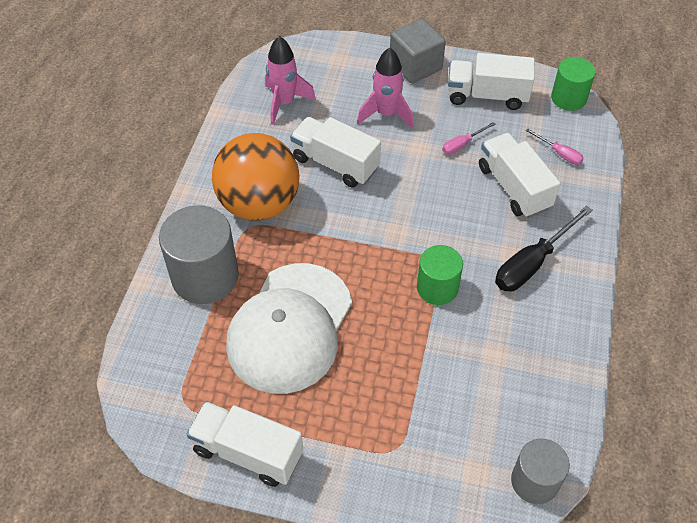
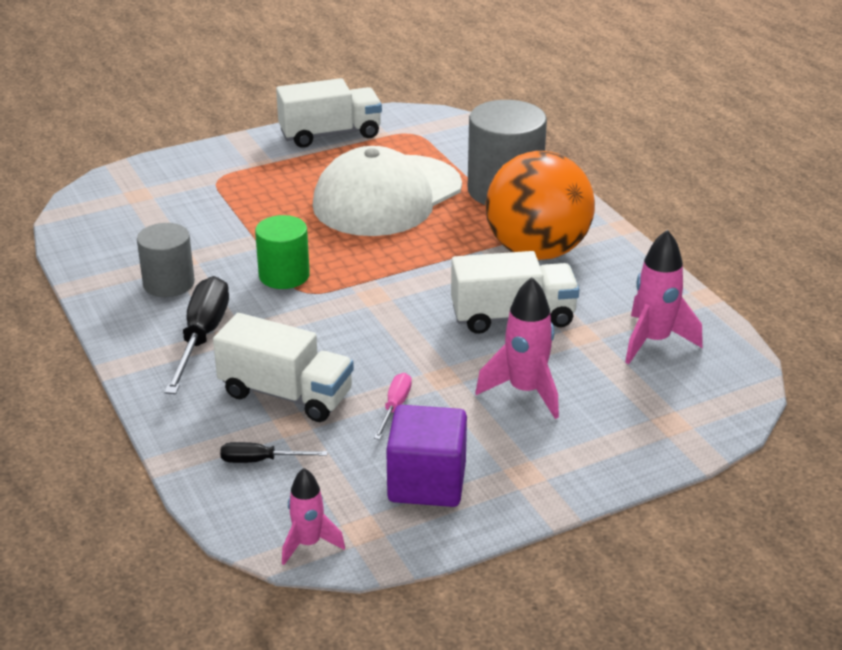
camera: 140 degrees right, 20 degrees down
white cap [226,263,352,394] -> white cap turned 120 degrees counterclockwise [312,146,462,236]
grey cube [390,19,446,83] -> none
white truck [448,53,535,110] -> purple cube [386,405,467,507]
grey cylinder [511,439,570,504] -> grey cylinder moved to [137,223,195,297]
pink screwdriver [526,128,584,165] -> black screwdriver [220,442,328,463]
green cylinder [551,57,596,111] -> pink rocket [282,468,345,565]

